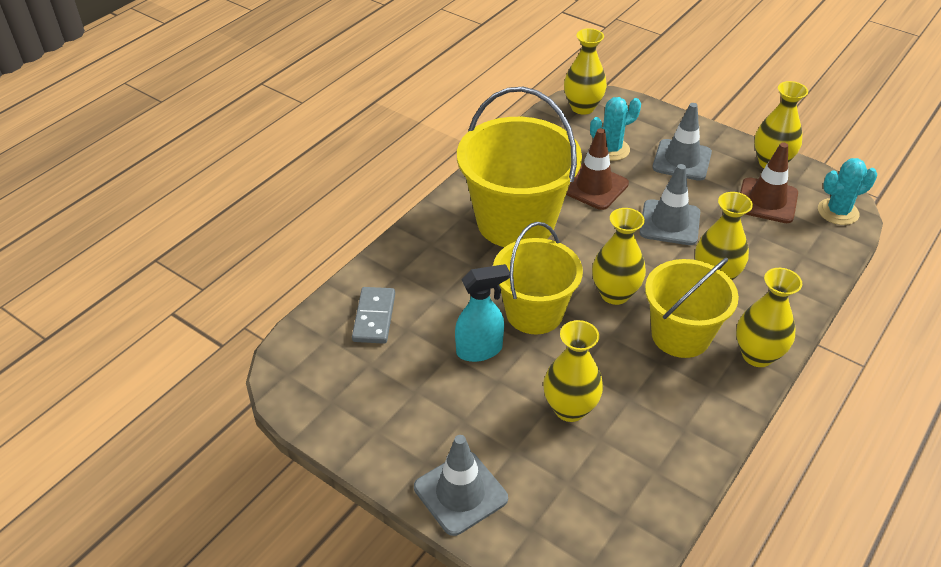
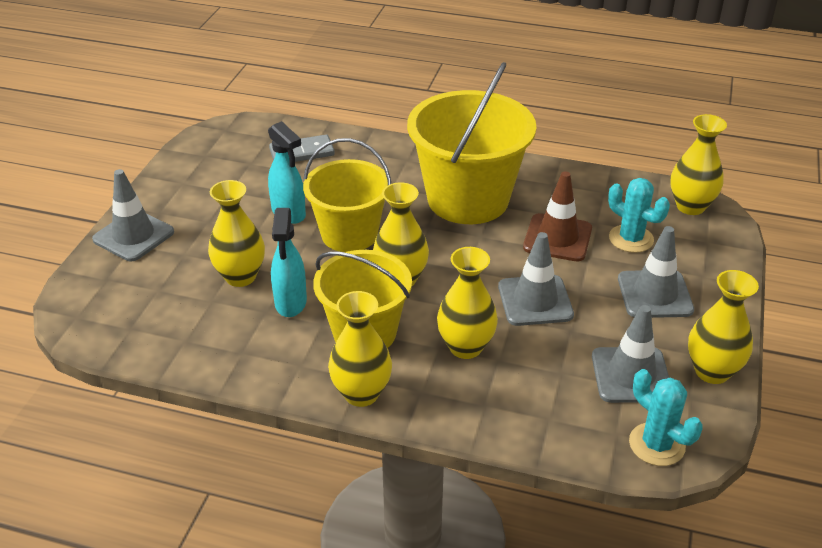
camera: 70 degrees right, 5 degrees down
brown traffic cone [740,142,798,223] -> grey traffic cone [592,305,669,403]
none -> turquoise spray bottle [271,208,307,317]

